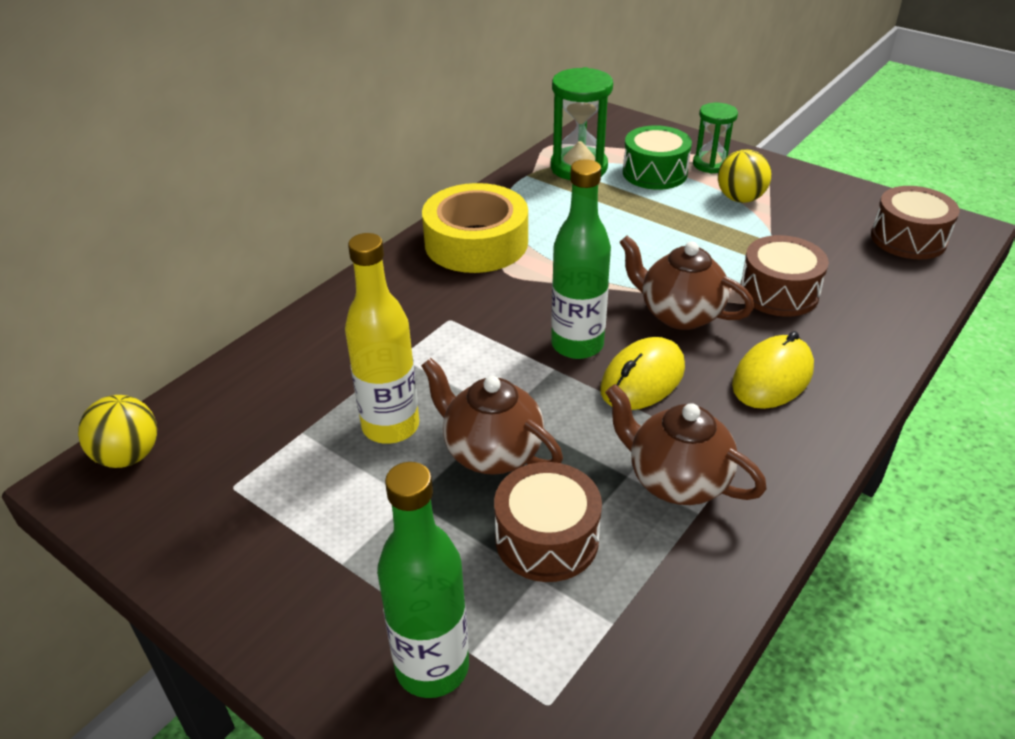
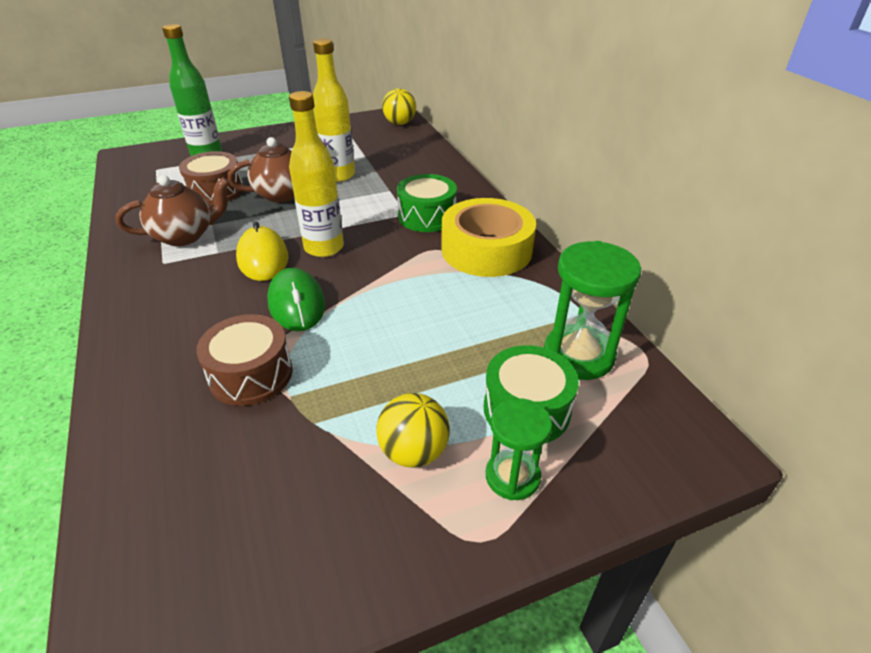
camera: 120 degrees right, 0 degrees up
green bottle [551,159,611,359] -> yellow bottle [289,91,344,257]
brown teapot [619,236,754,330] -> green mouse [267,268,325,331]
yellow mouse [732,331,814,409] -> none
brown drum [871,186,960,259] -> none
none -> green drum [397,174,457,232]

